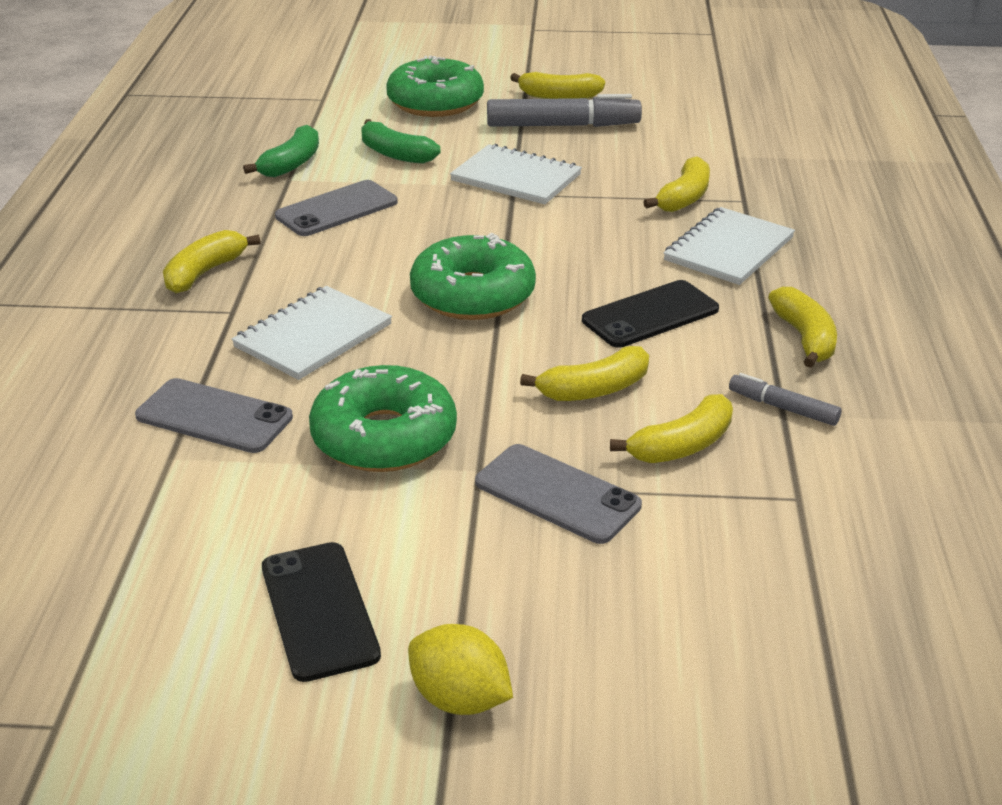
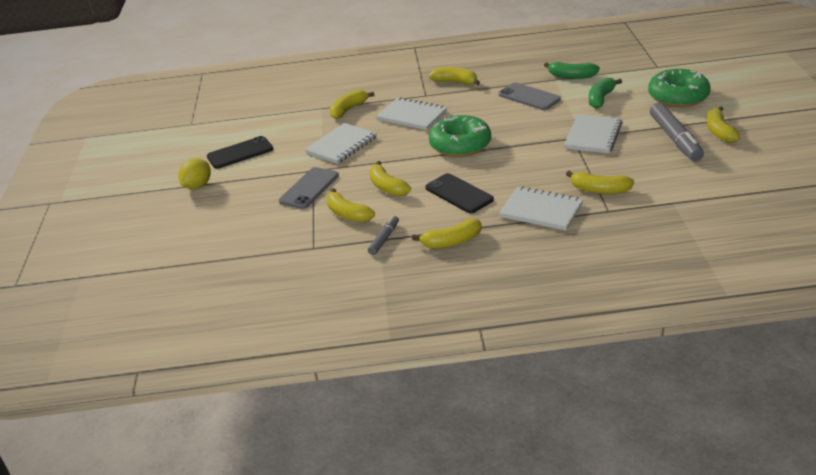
camera: 85 degrees right, 0 degrees up
grey phone [135,378,293,453] -> yellow banana [330,90,375,119]
green donut [309,365,457,472] -> white notebook [304,123,377,164]

